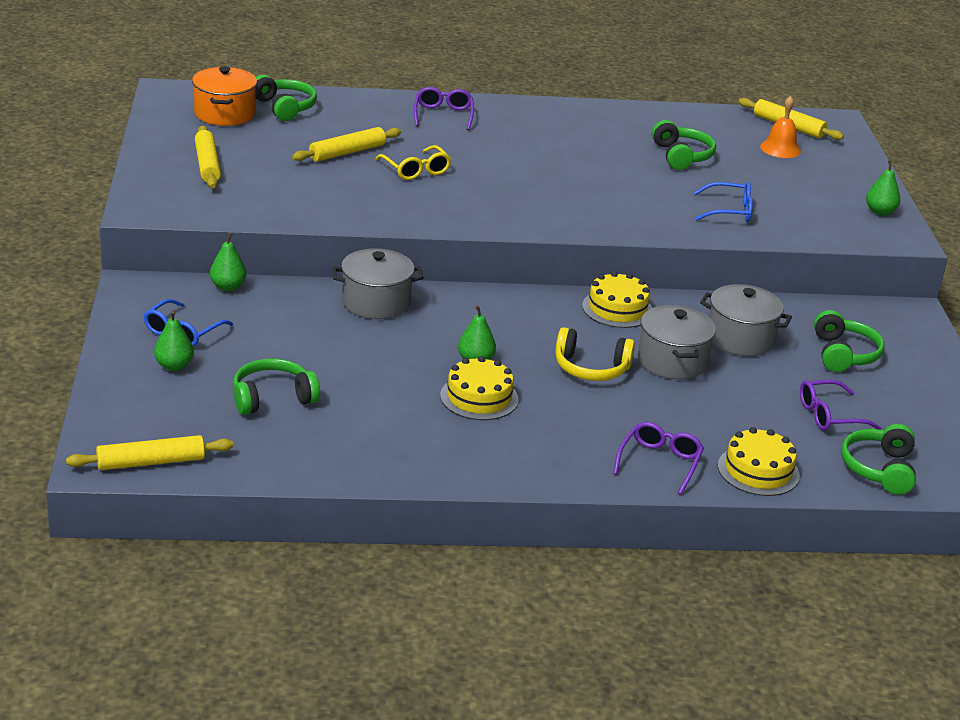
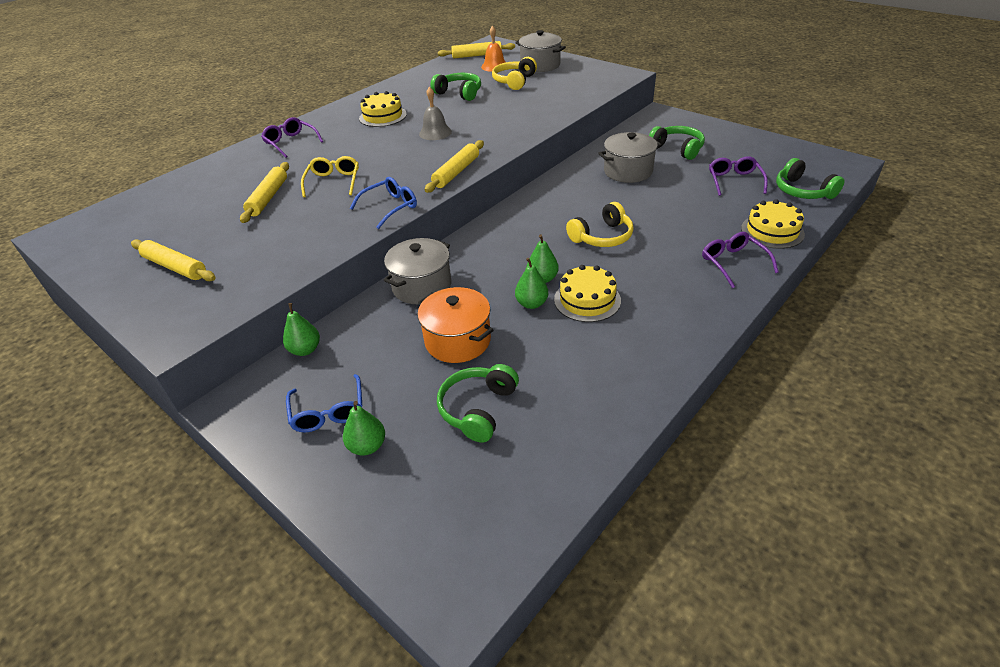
camera: 40 degrees left, 10 degrees up
yellow rolling pin [66,435,234,470] -> yellow rolling pin moved to [425,140,484,193]
orange pot [192,66,257,126] -> orange pot moved to [418,287,494,363]
green headphones [255,75,317,121] -> none
yellow glasses [376,145,451,180] -> yellow glasses turned 105 degrees counterclockwise [301,156,359,197]
yellow cake [582,271,652,328] -> yellow cake moved to [359,91,407,127]
grey pot [638,305,716,379] -> grey pot moved to [515,30,566,72]
blue glasses [694,182,753,222] -> blue glasses moved to [350,177,417,229]
purple glasses [800,380,882,431] -> purple glasses turned 150 degrees clockwise [709,156,768,196]
green pear [866,160,900,215] -> green pear moved to [515,258,548,309]
none -> grey bell [419,87,452,140]
none -> yellow headphones [492,57,537,90]

